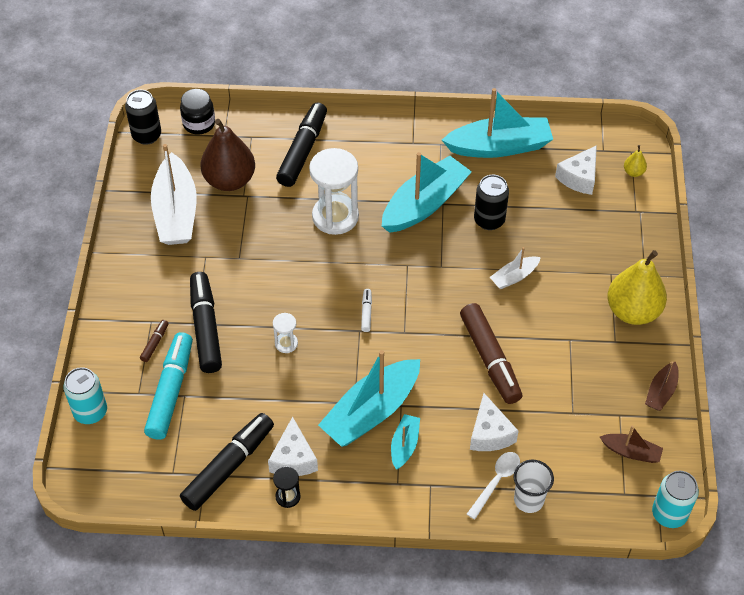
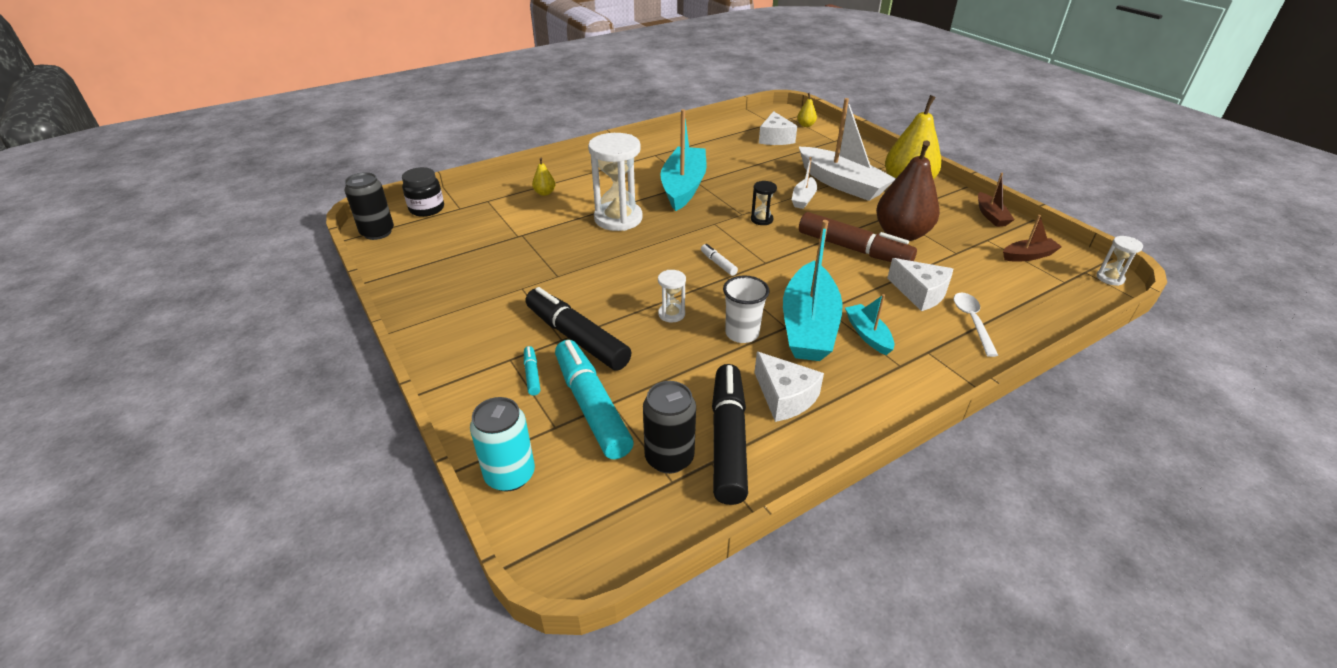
camera: 35 degrees left, 15 degrees down
brown marker [140,320,169,362] -> turquoise marker [524,346,541,395]
white boat [151,144,197,245] -> white boat moved to [799,98,896,201]
brown pear [201,119,255,191] -> brown pear moved to [876,140,940,241]
black hourglass [273,467,300,508] -> black hourglass moved to [751,181,777,225]
black marker [276,103,327,187] -> yellow pear [532,158,555,196]
turquoise boat [442,88,553,158] -> none
black can [474,175,509,230] -> black can moved to [643,381,696,474]
white cup [514,460,554,513] -> white cup moved to [723,276,770,343]
turquoise can [652,471,699,528] -> white hourglass [1097,236,1143,286]

